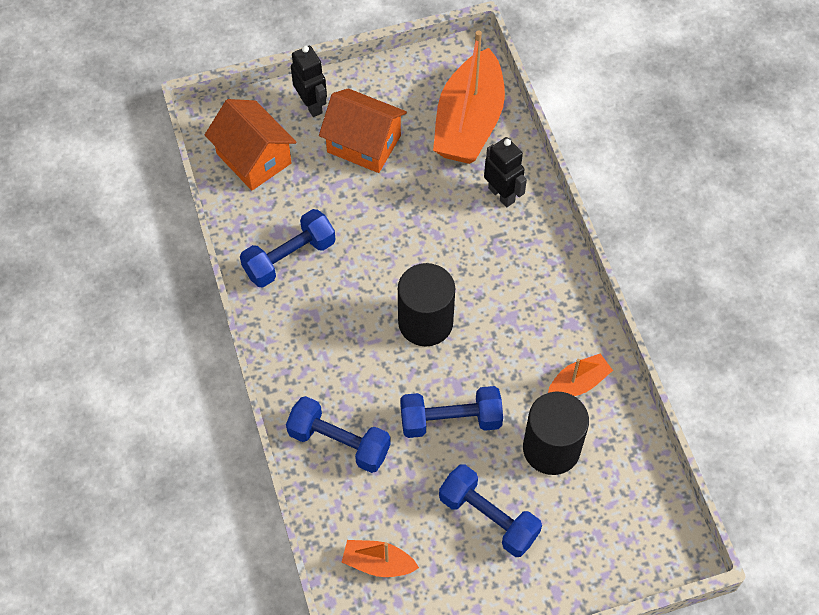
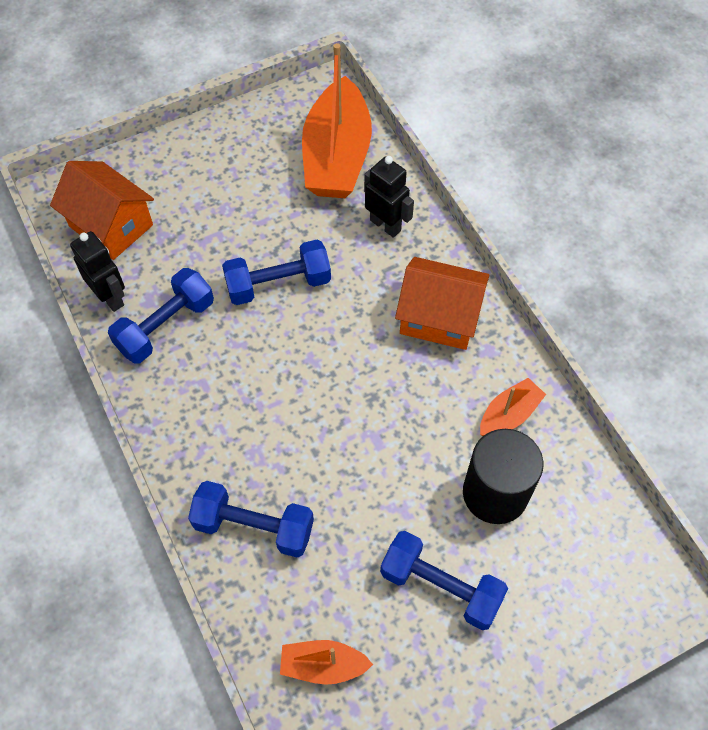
camera: 10 degrees left, 0 degrees up
black robot [291,45,327,117] -> black robot moved to [70,231,125,312]
orange house [319,88,407,173] -> orange house moved to [395,257,489,350]
black cylinder [398,263,455,346] -> none
blue dumbbell [400,386,503,438] -> blue dumbbell moved to [222,240,331,305]

